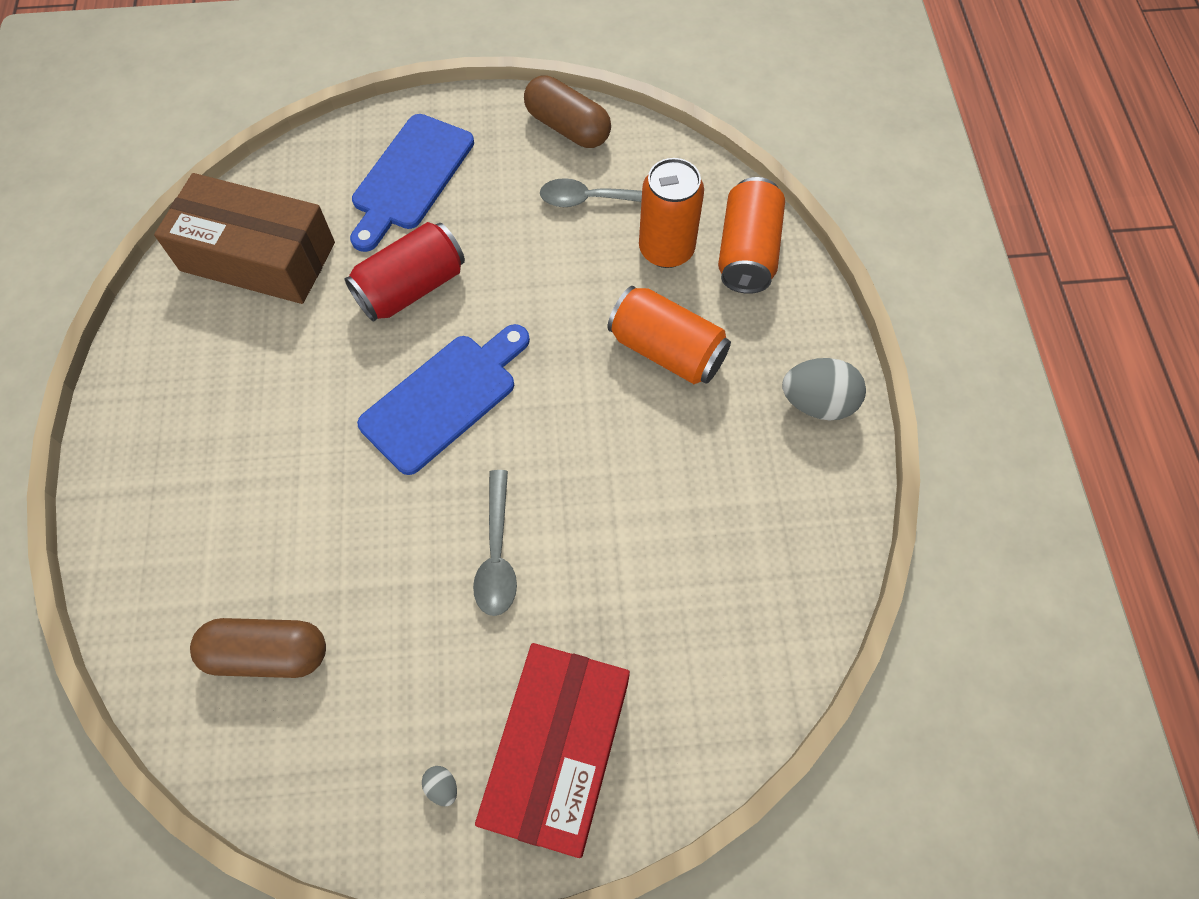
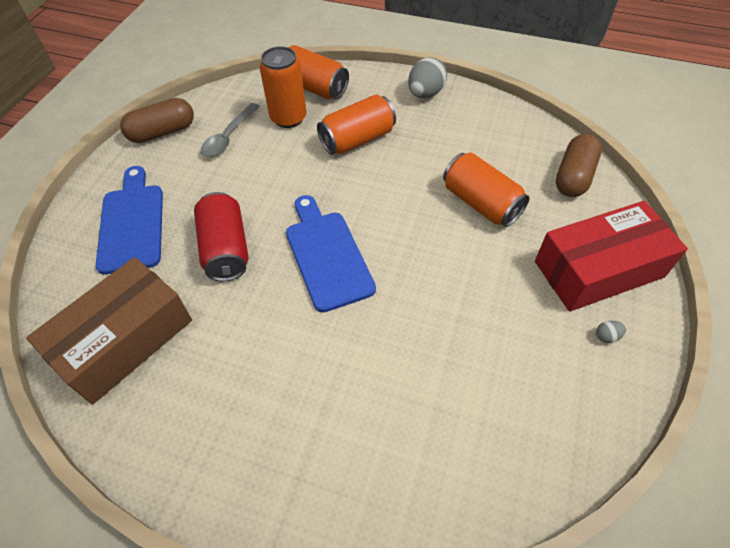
camera: 65 degrees left, 10 degrees down
brown capsule [190,618,326,678] -> brown capsule moved to [556,134,602,197]
blue cutting board [350,114,474,252] -> blue cutting board turned 150 degrees counterclockwise [95,166,163,275]
grey spoon [473,470,517,616] -> none
red box [475,643,630,858] -> red box turned 60 degrees counterclockwise [535,201,688,312]
none -> orange can [443,153,530,227]

